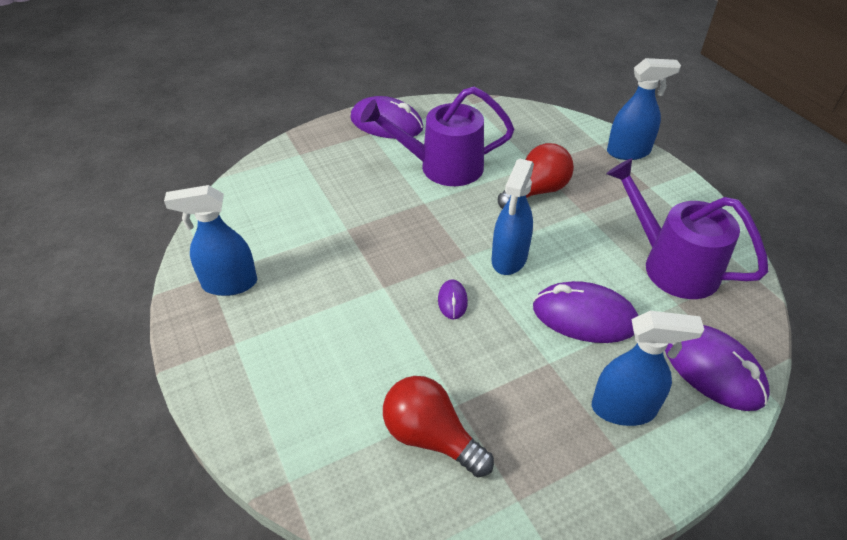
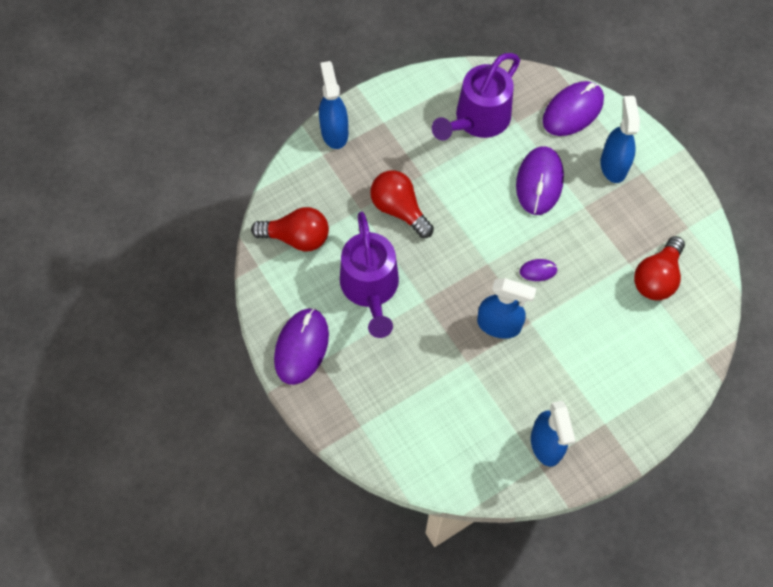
camera: 95 degrees left, 20 degrees up
blue spray bottle [491,158,534,275] -> blue spray bottle moved to [477,278,537,339]
none -> red light bulb [251,207,329,252]

